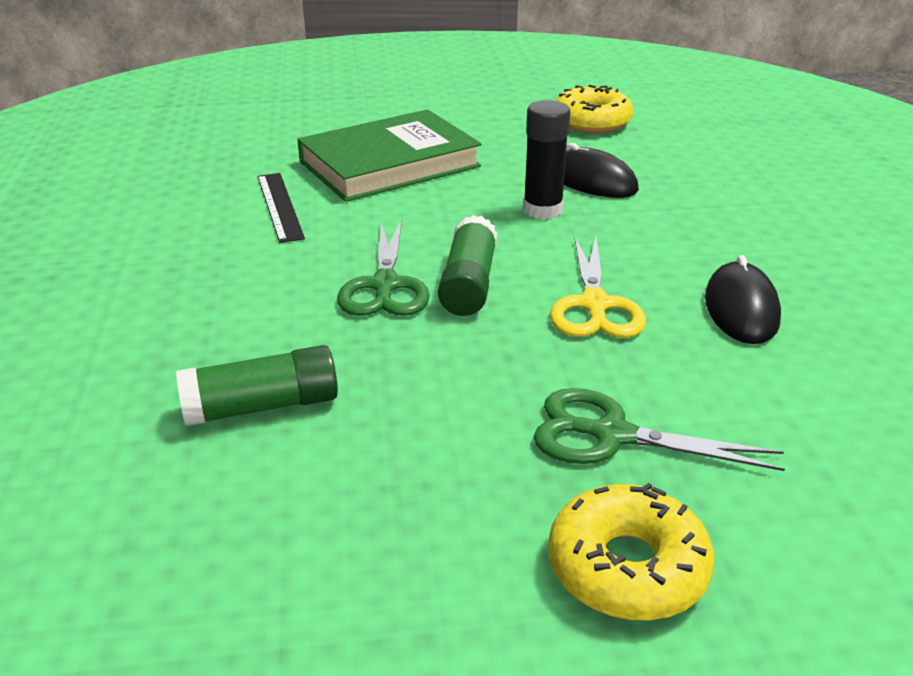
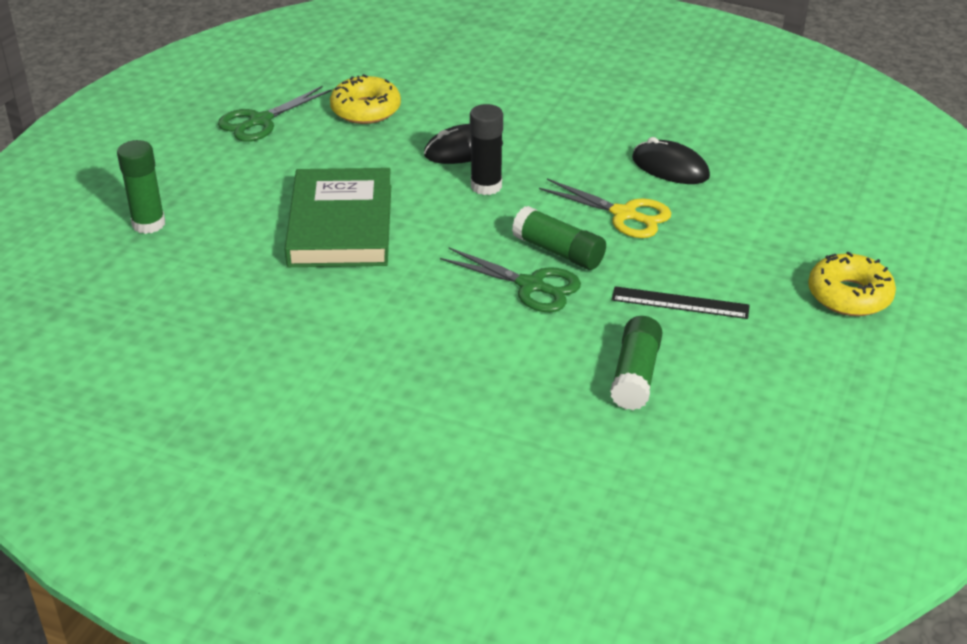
camera: 60 degrees left, 5 degrees up
black ruler [258,173,305,243] -> black ruler moved to [612,286,750,319]
green scissors [534,388,785,471] -> green scissors moved to [218,86,332,142]
none -> green glue stick [117,140,165,234]

